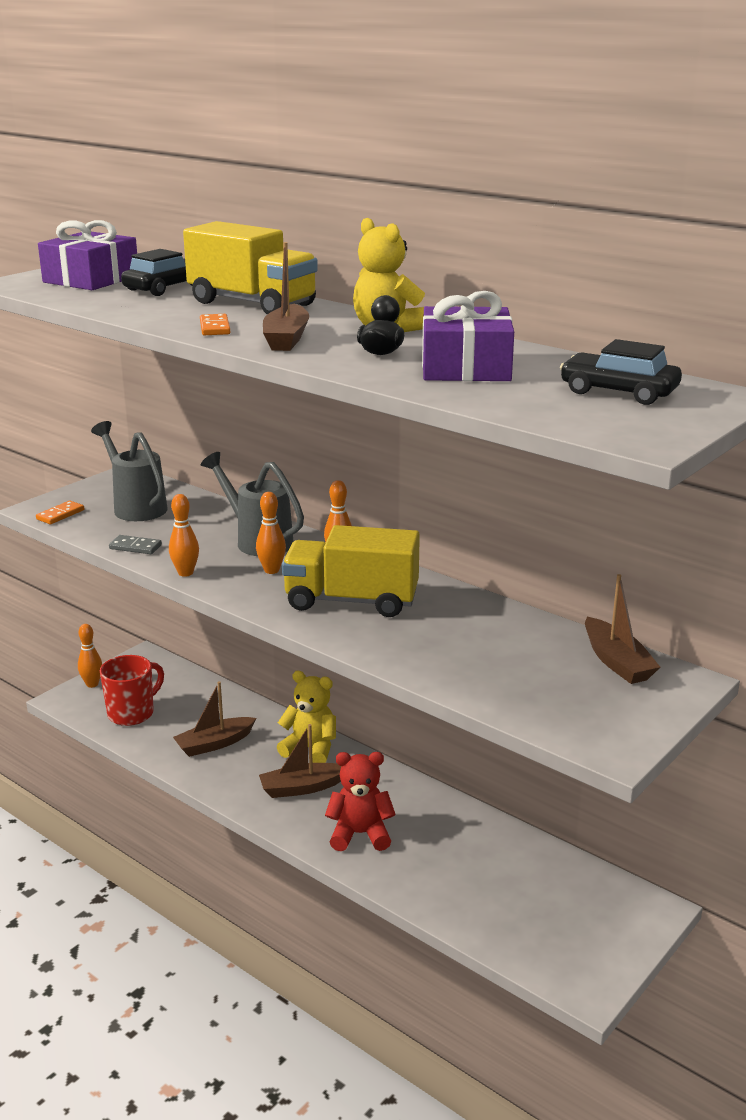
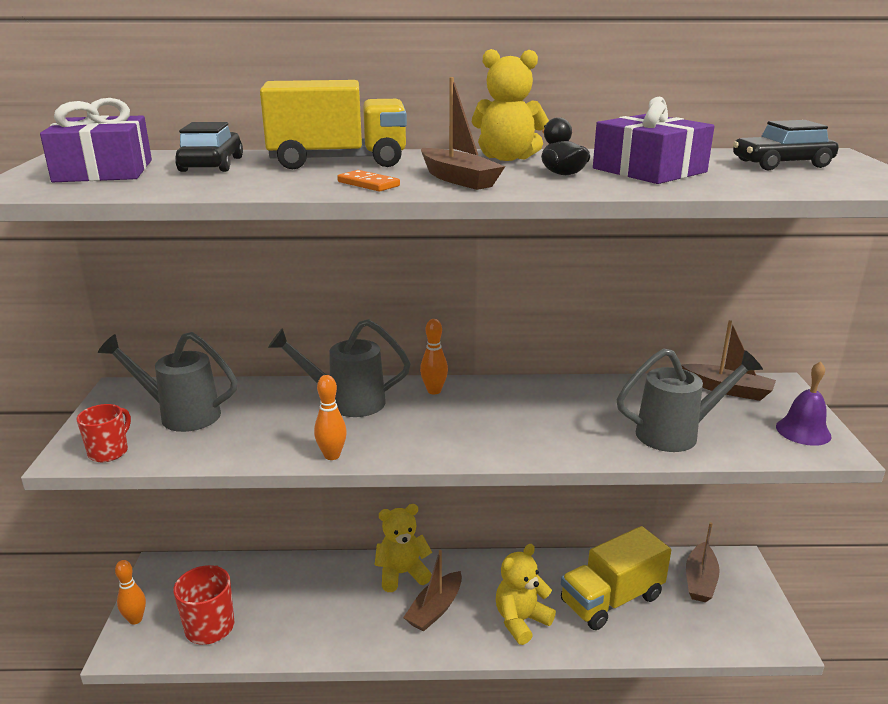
camera: 40 degrees left, 0 degrees up
orange domino [36,501,84,524] -> red mug [77,404,131,462]
grey domino [109,535,162,554] -> none
brown boat [173,681,256,757] -> brown boat moved to [686,522,720,602]
orange bowling pin [256,492,286,574] -> none
yellow truck [282,525,420,617] -> yellow truck moved to [561,526,671,630]
red teddy bear [325,752,396,851] -> yellow teddy bear [496,544,556,645]
none -> grey watering can [617,348,763,452]
none -> purple bell [776,361,831,446]

